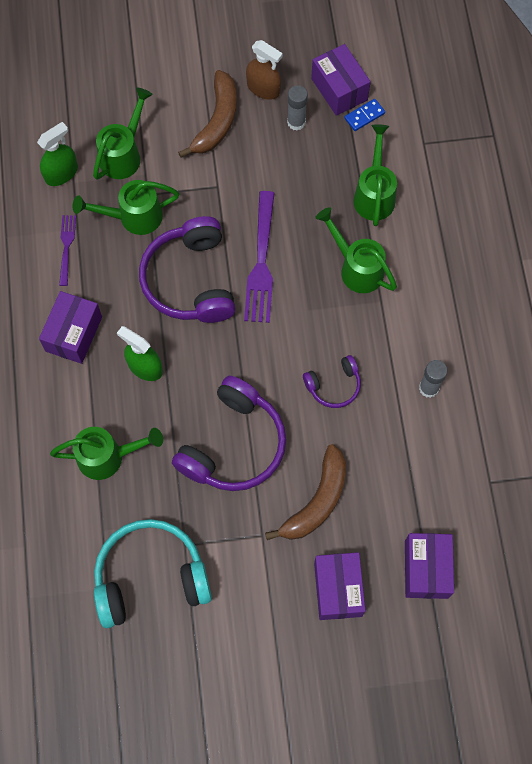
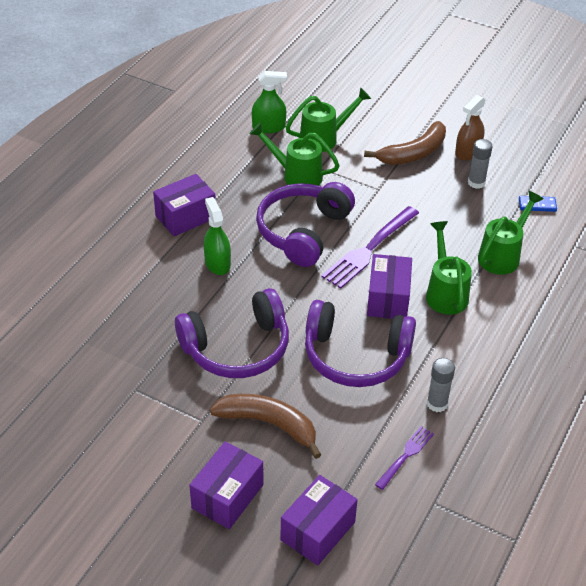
camera: 35 degrees right, 25 degrees down
green watering can [50,427,163,480] -> none
purple fork [59,215,76,286] -> purple fork moved to [375,426,434,490]
turquoise headphones [94,519,212,628] -> none
brown spray bottle [246,40,283,100] -> brown spray bottle turned 60 degrees clockwise [455,95,486,161]
brown banana [265,444,346,540] -> brown banana turned 135 degrees counterclockwise [210,394,321,459]
purple headphones [303,355,361,408] -> purple headphones [305,300,416,387], size x1.95
purple box [311,44,371,116] -> purple box moved to [367,254,412,319]

